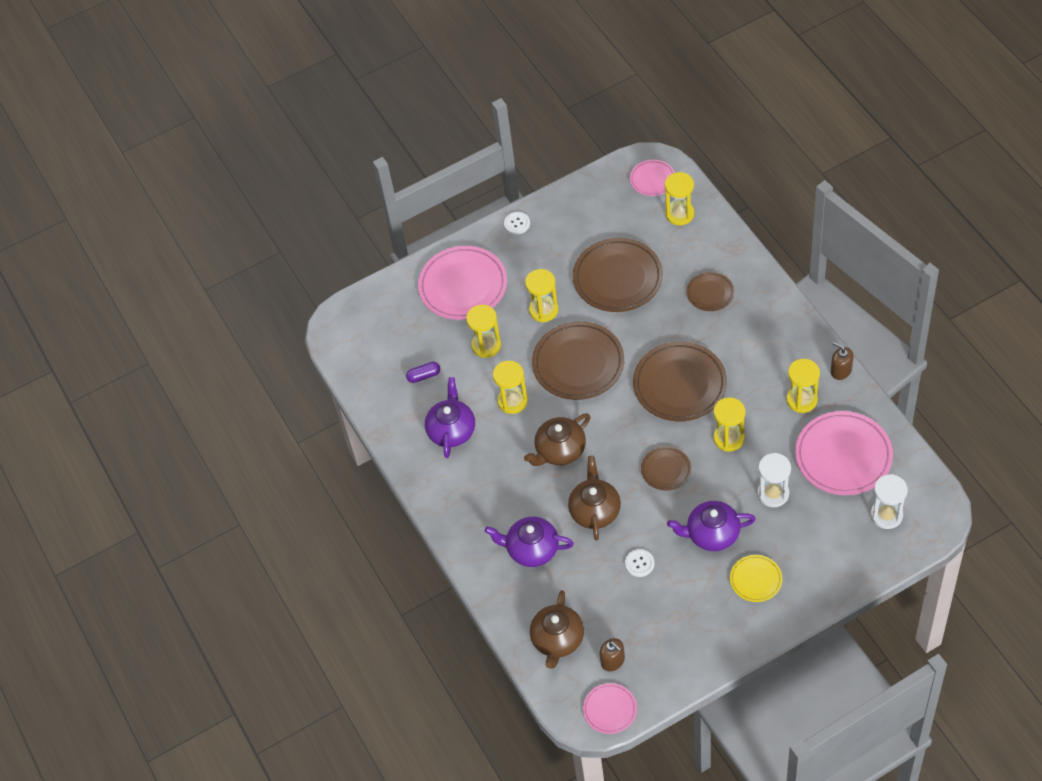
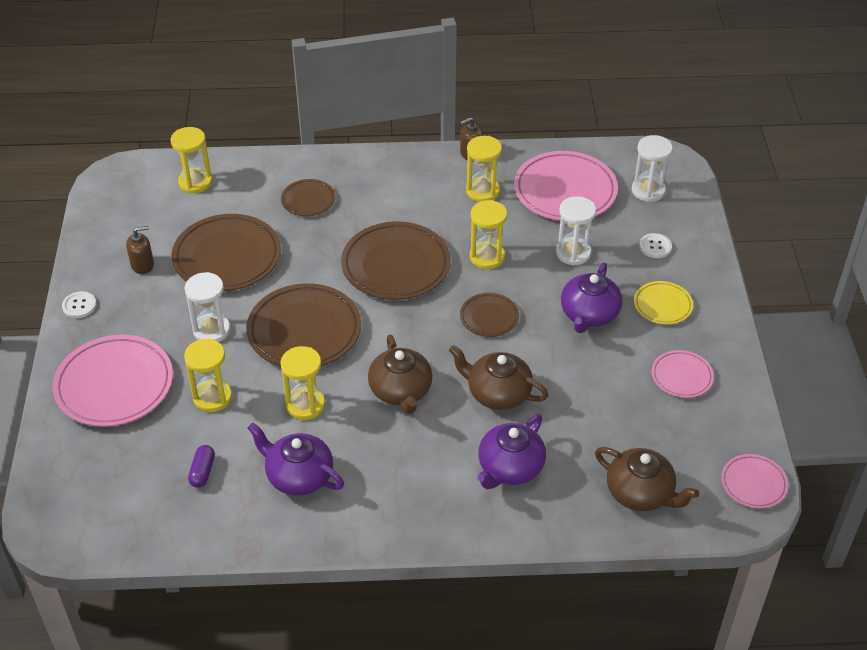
camera: 70 degrees left, 10 degrees down
yellow hourglass [525,269,559,322] -> white hourglass [185,272,230,342]
brown soap dispenser [600,638,625,672] -> brown soap dispenser moved to [126,226,154,274]
white button [625,549,655,577] -> white button moved to [639,233,672,258]
pink plate [630,160,675,196] -> pink plate moved to [652,350,714,398]

